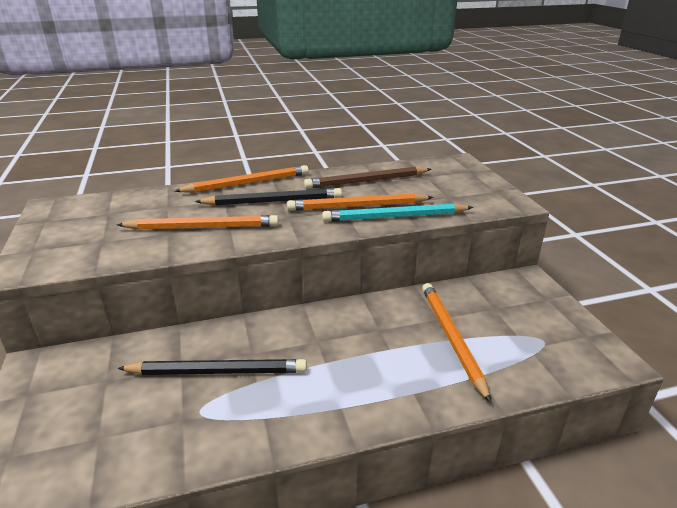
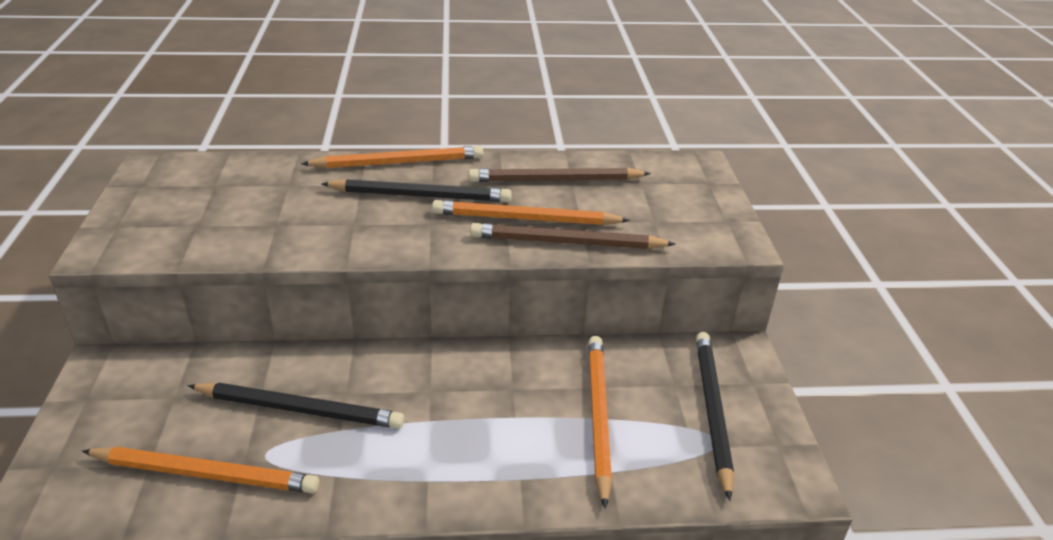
camera: 10 degrees right, 5 degrees up
orange pencil [117,215,279,230] -> orange pencil moved to [82,447,319,493]
turquoise pencil [322,203,473,222] -> brown pencil [470,223,675,249]
none -> black pencil [696,332,734,501]

